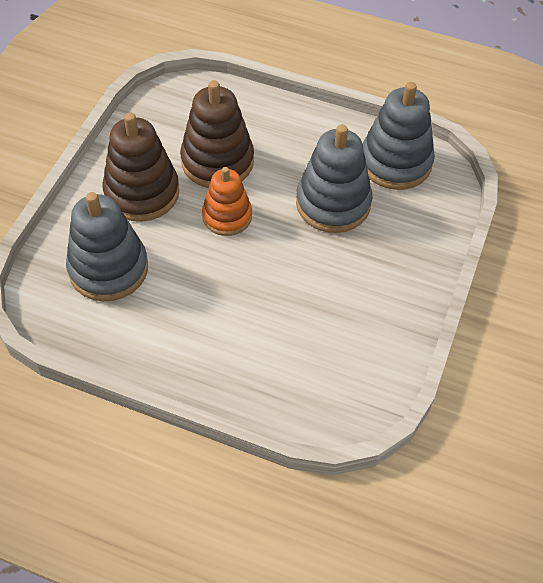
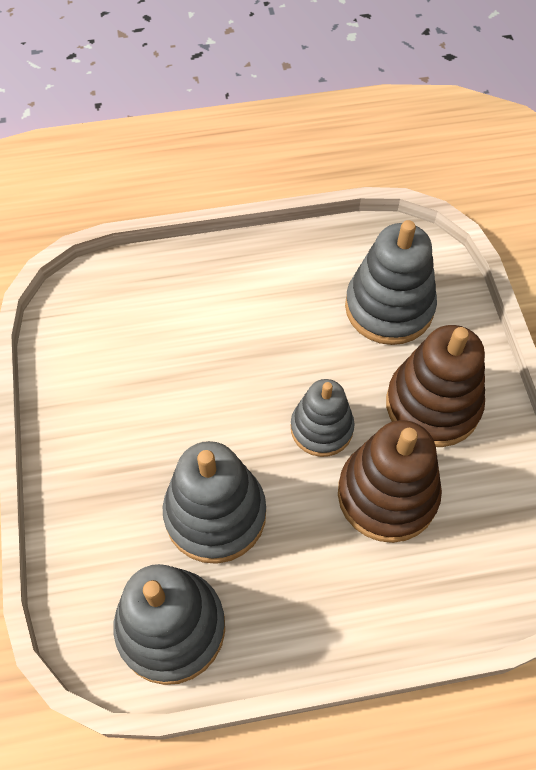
camera: 150 degrees right, 5 degrees up
orange stacking toy [202,167,252,236] -> grey stacking toy [291,379,355,457]

